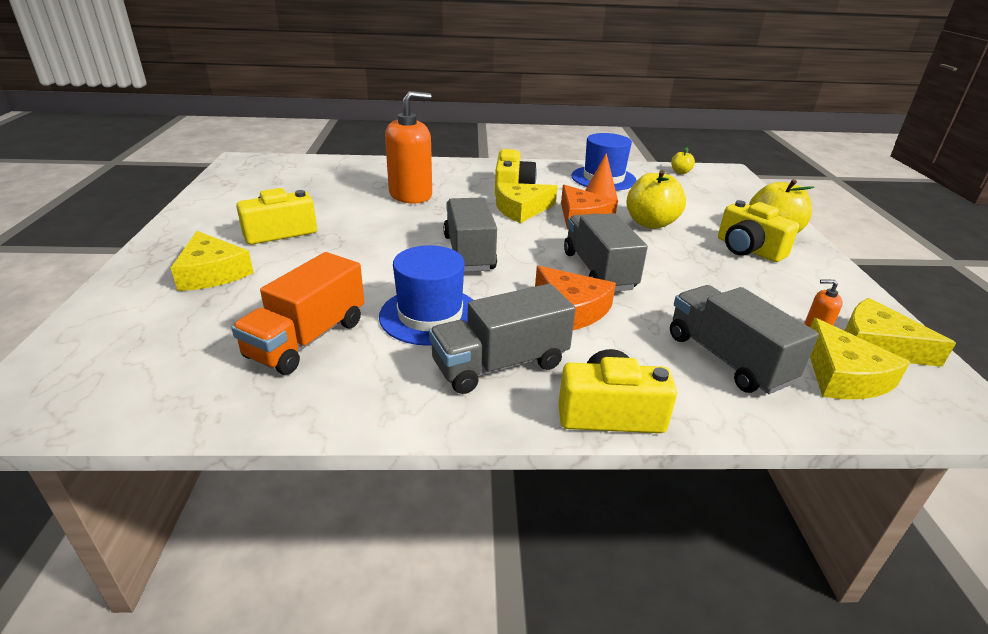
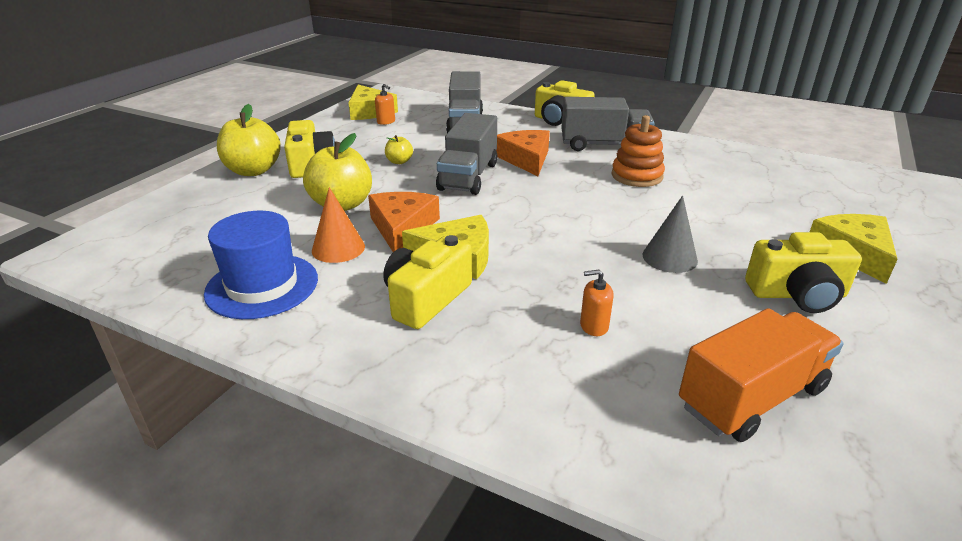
camera: 150 degrees left, 0 degrees up
orange truck [231,252,364,375] -> orange truck moved to [679,308,843,442]
blue hat [379,245,473,346] -> orange stacking toy [611,115,665,187]
orange soap dispenser [385,91,432,203] -> orange soap dispenser [580,270,614,336], size x0.41
grey truck [443,197,497,272] -> none
yellow apple [671,147,695,174] -> yellow apple moved to [385,135,413,164]
yellow cheese [810,318,910,399] -> none
none -> grey cone [643,195,698,273]

